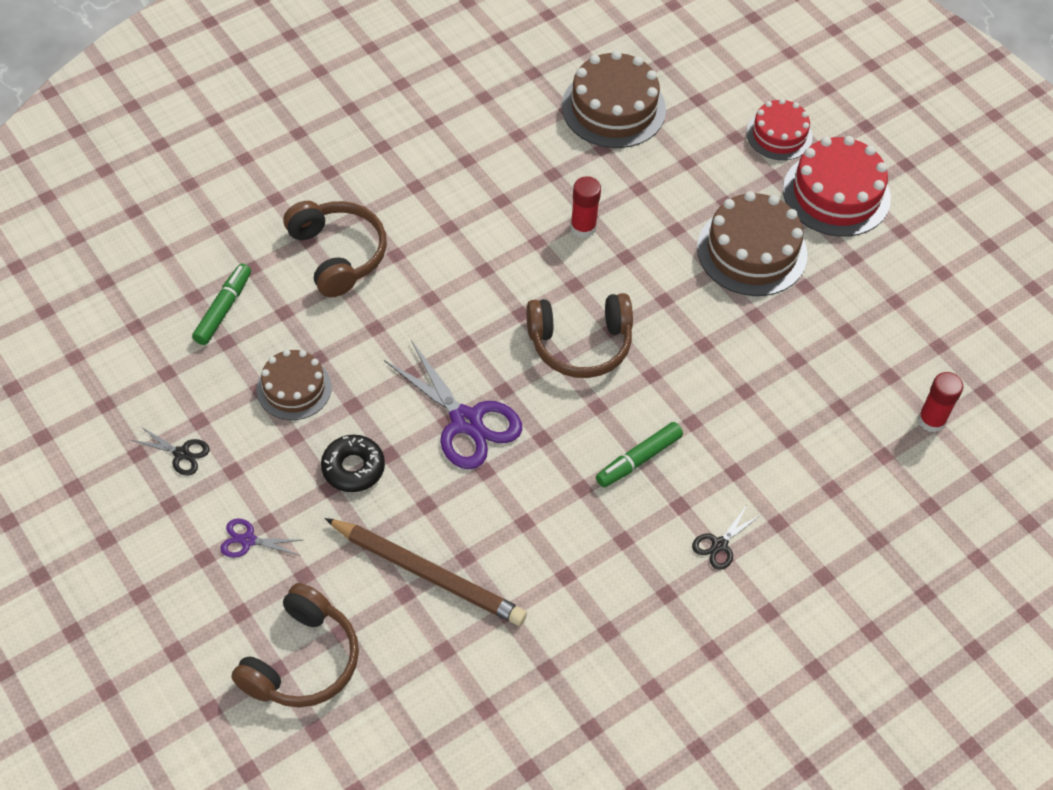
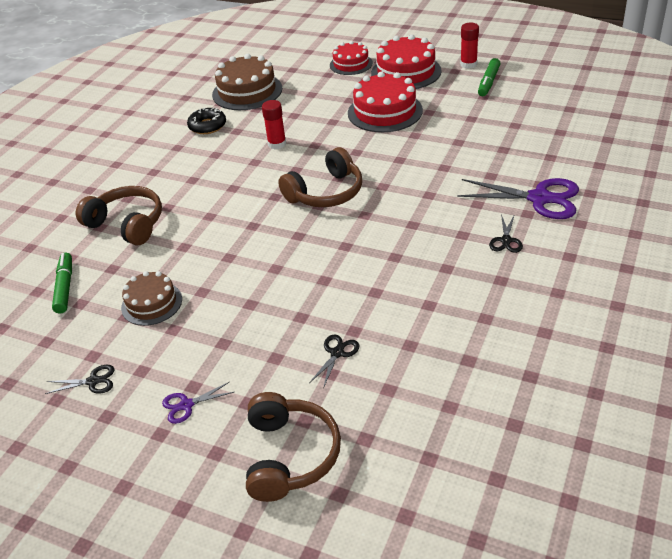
camera: 25 degrees left, 15 degrees down
black donut [321,435,385,492] -> black donut moved to [187,108,226,134]
brown pencil [324,518,527,626] -> black scissors [309,334,360,389]
purple scissors [384,340,522,469] -> purple scissors moved to [457,178,579,219]
green marker [596,422,683,487] -> green marker moved to [478,58,501,96]
brown cake [697,191,808,296] -> red cake [348,72,423,132]
red glue stick [918,372,963,433] -> red glue stick moved to [460,22,479,69]

